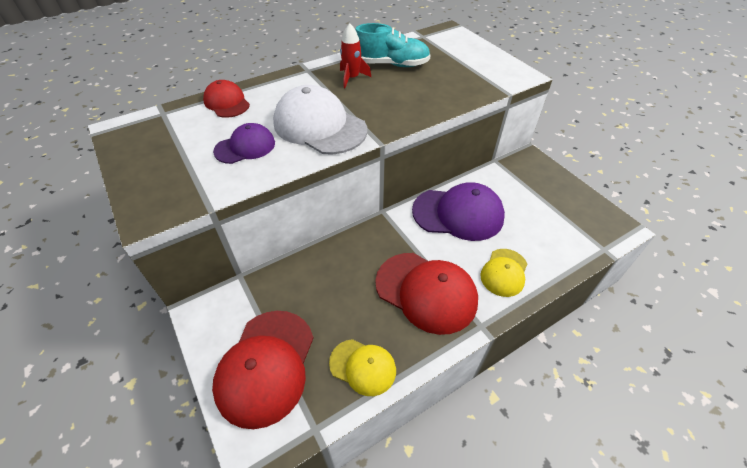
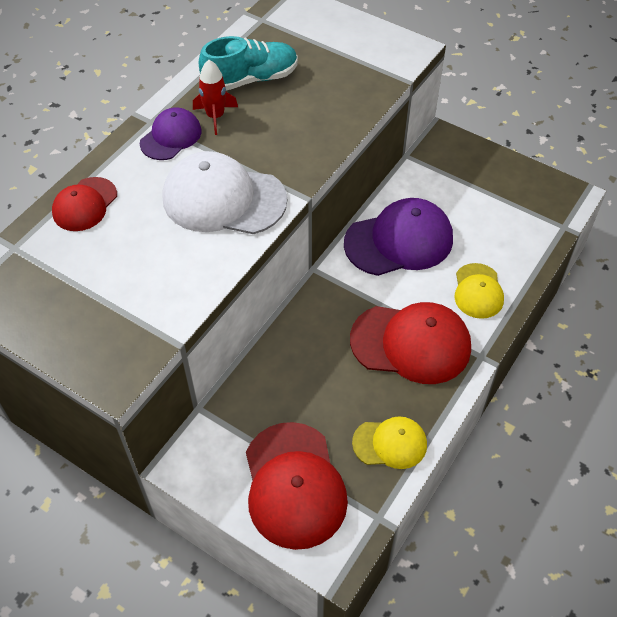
camera: 25 degrees left, 5 degrees up
red cap [203,80,250,118] -> red cap turned 90 degrees counterclockwise [52,177,117,231]
purple cap [213,123,275,164] -> purple cap moved to [140,107,202,160]

